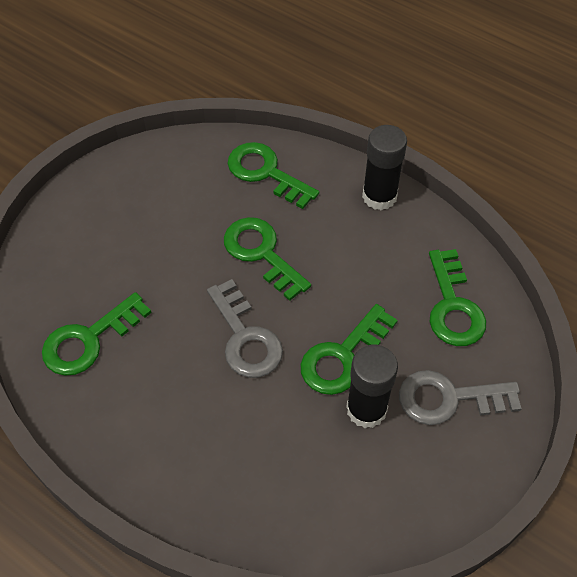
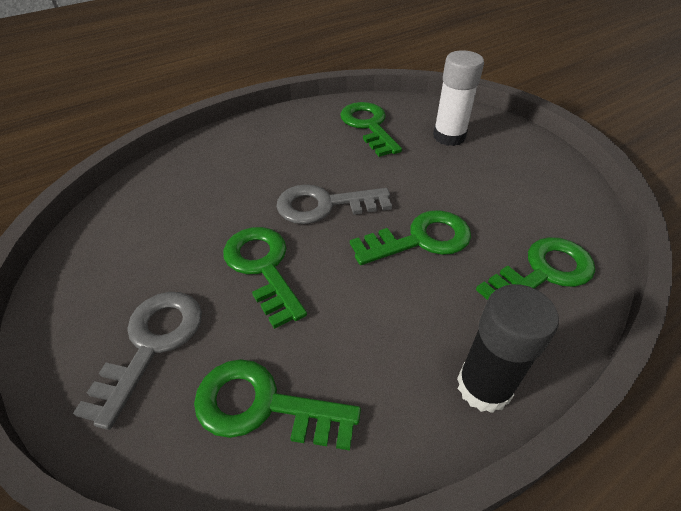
camera: 110 degrees right, 10 degrees down
black glue stick [346,345,398,428] -> none
none -> white glue stick [433,50,484,146]

